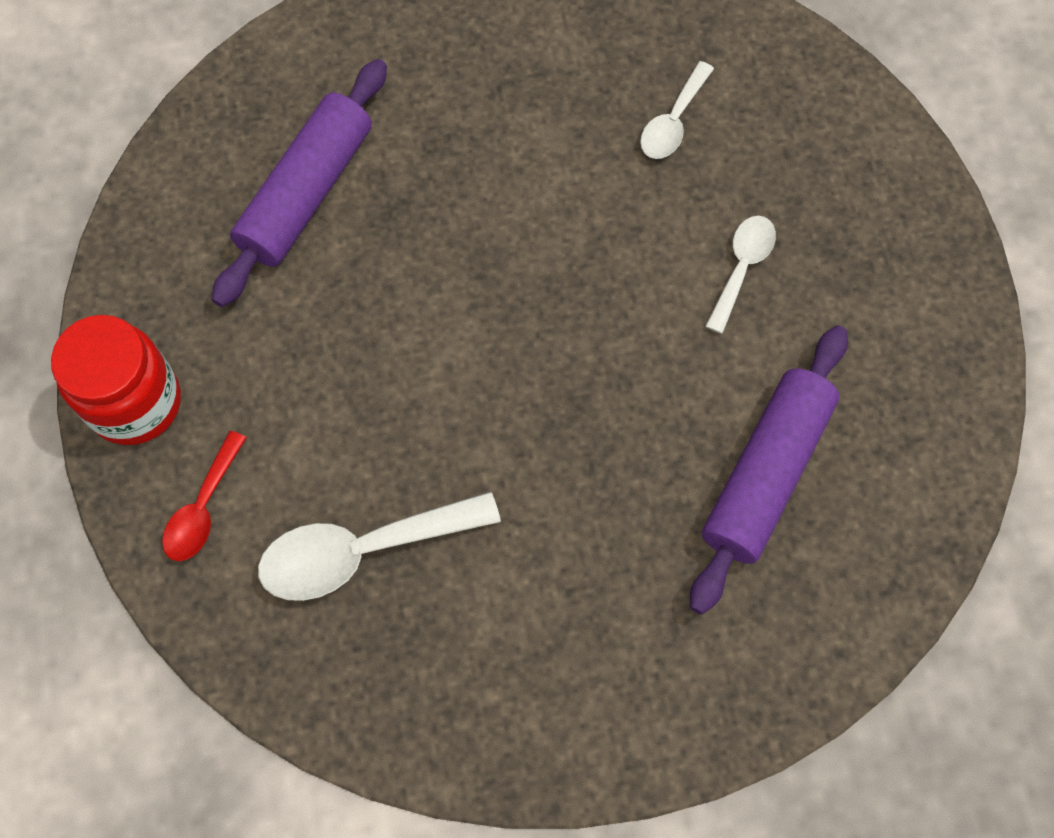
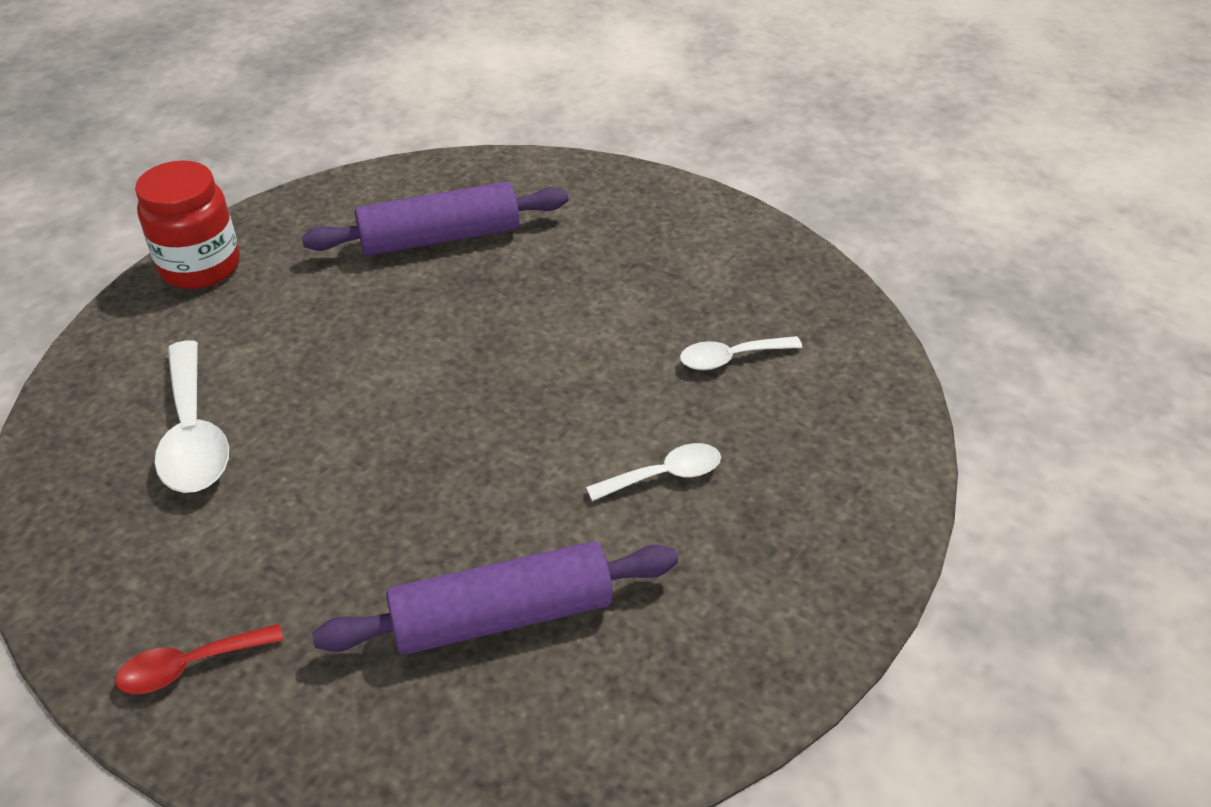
camera: 45 degrees right, 25 degrees down
red spoon [162,431,247,561] -> red spoon moved to [115,624,283,694]
white spoon [258,491,501,601] -> white spoon turned 135 degrees counterclockwise [154,340,229,493]

